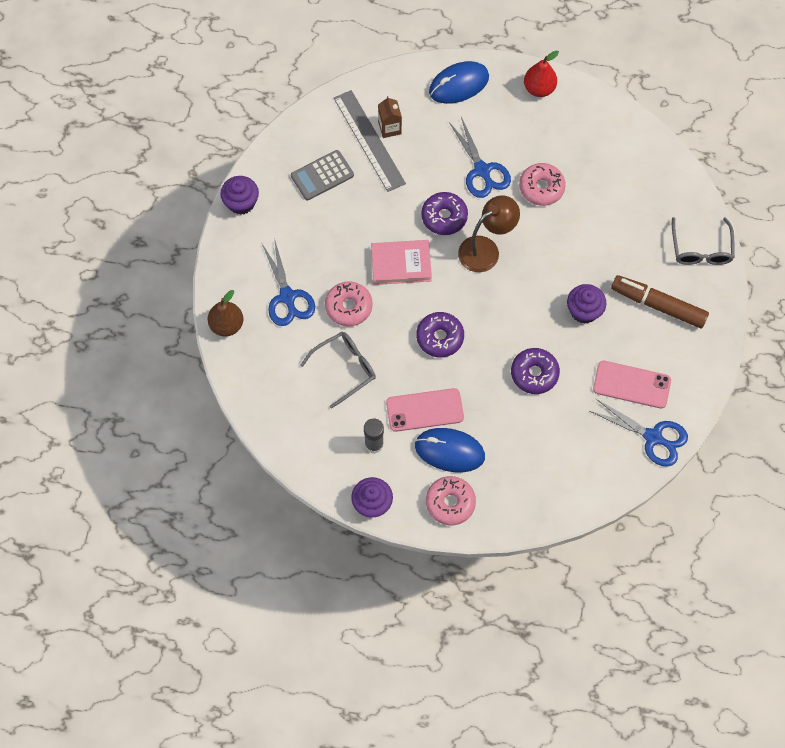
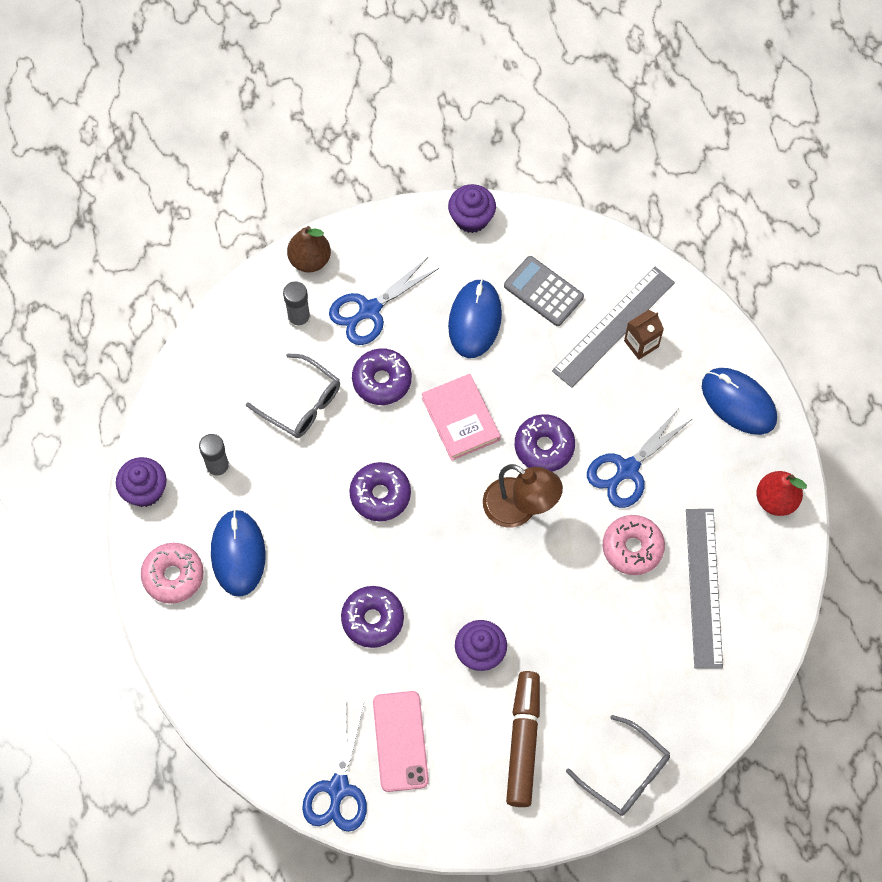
camera: 70 degrees right, 0 degrees up
pink donut [325,281,373,327] -> purple donut [352,348,412,405]
pink phone [386,388,464,432] -> none
grey glasses [672,217,735,265] -> grey glasses turned 120 degrees counterclockwise [566,715,670,816]
none -> grey glue stick [283,282,311,329]
none -> blue mouse [448,279,502,358]
none -> grey ruler [686,509,723,669]

